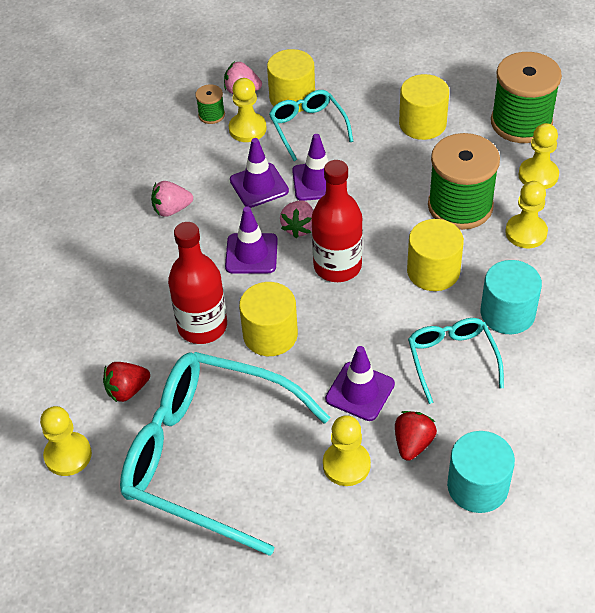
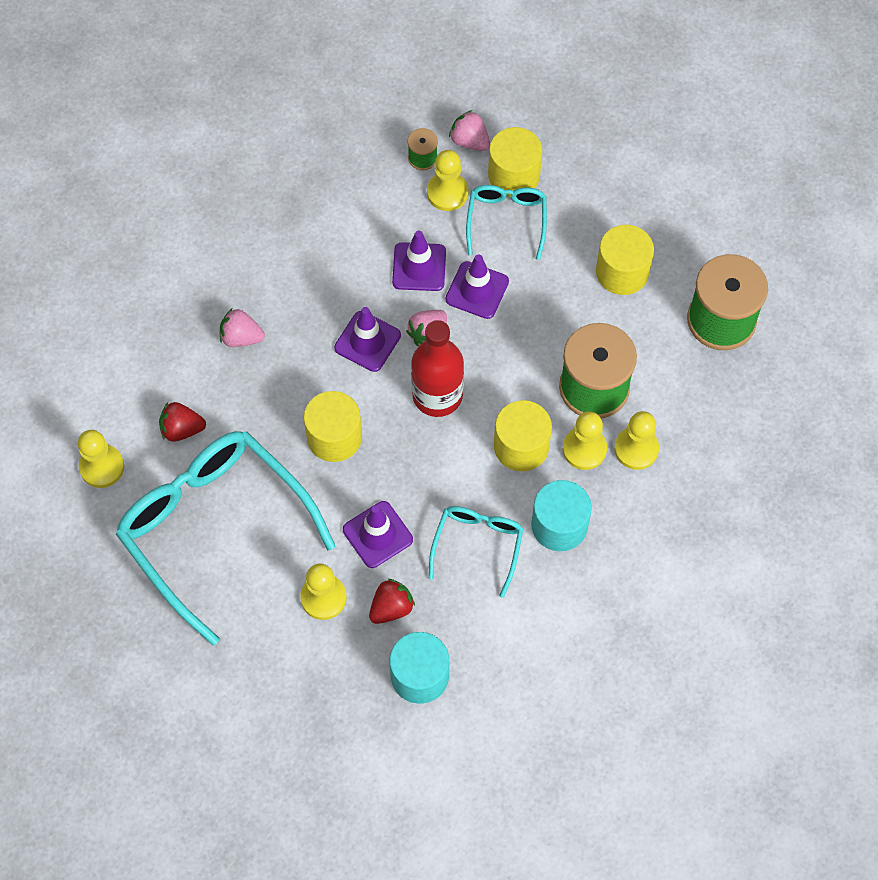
camera: 25 degrees right, 15 degrees up
pink strawberry [151,181,193,217] -> pink strawberry moved to [220,309,265,347]
red bottle [168,222,227,344] -> none
yellow pawn [518,123,559,189] -> yellow pawn moved to [563,411,607,470]

